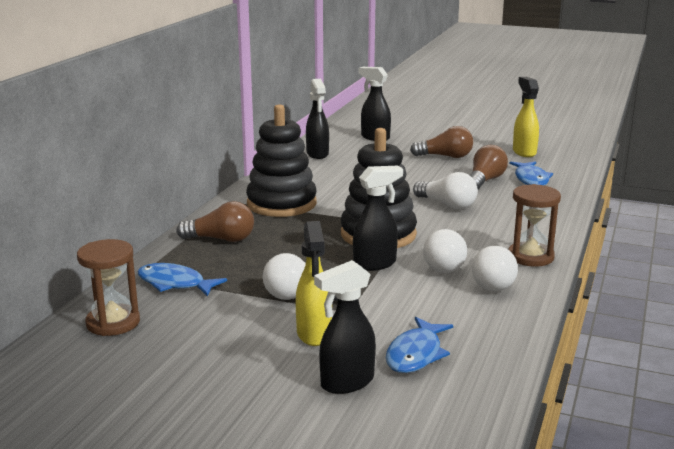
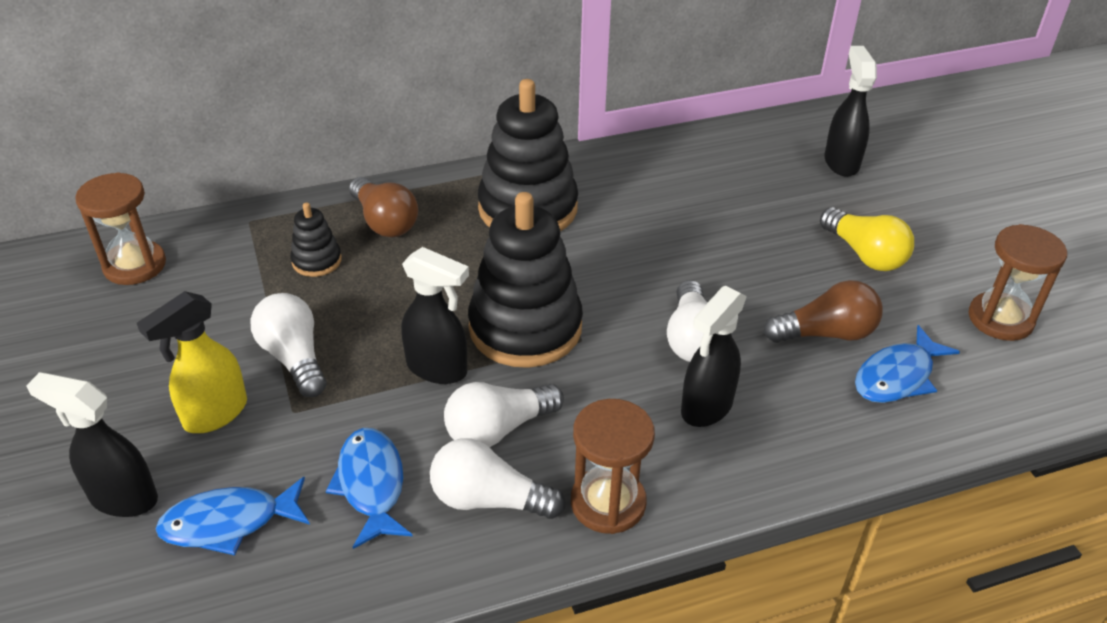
camera: 50 degrees right, 20 degrees up
blue fish [137,263,227,297] -> blue fish moved to [326,428,412,549]
black spray bottle [306,79,329,159] -> black spray bottle moved to [681,285,747,427]
brown light bulb [410,126,473,158] -> yellow light bulb [820,207,914,271]
white light bulb [472,246,518,291] -> white light bulb turned 45 degrees clockwise [430,438,566,519]
yellow spray bottle [513,77,539,157] -> brown hourglass [968,224,1067,341]
none -> black stacking toy [290,202,342,277]

